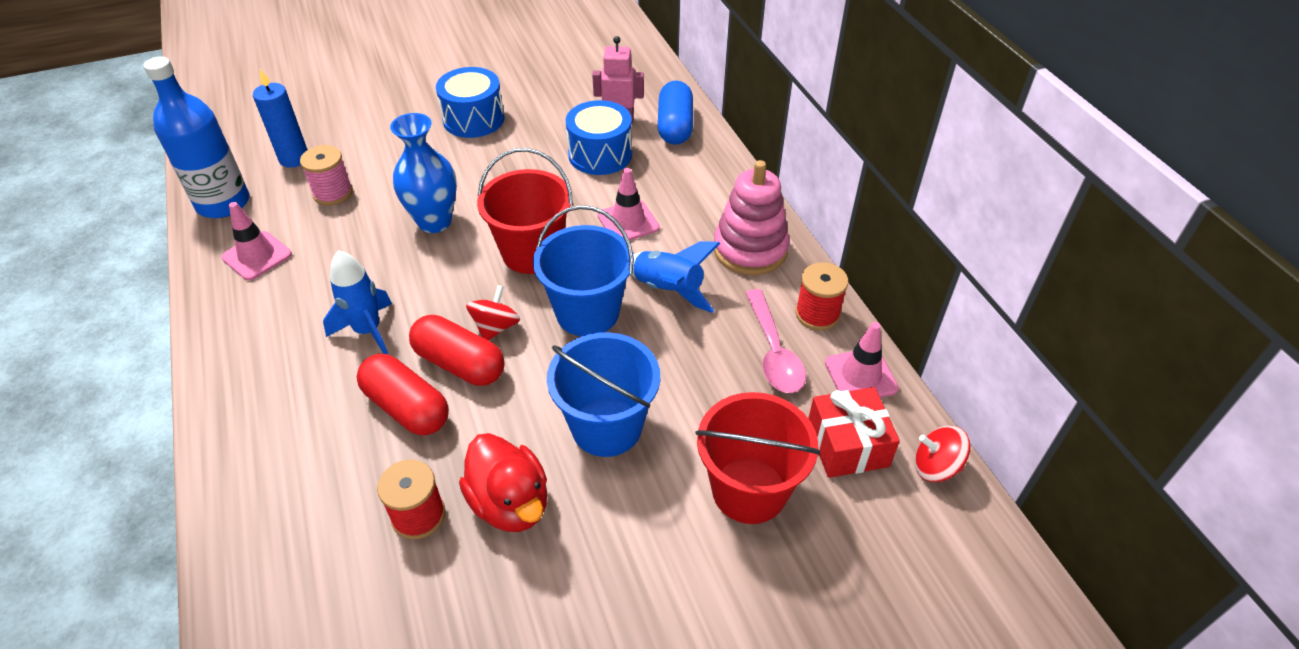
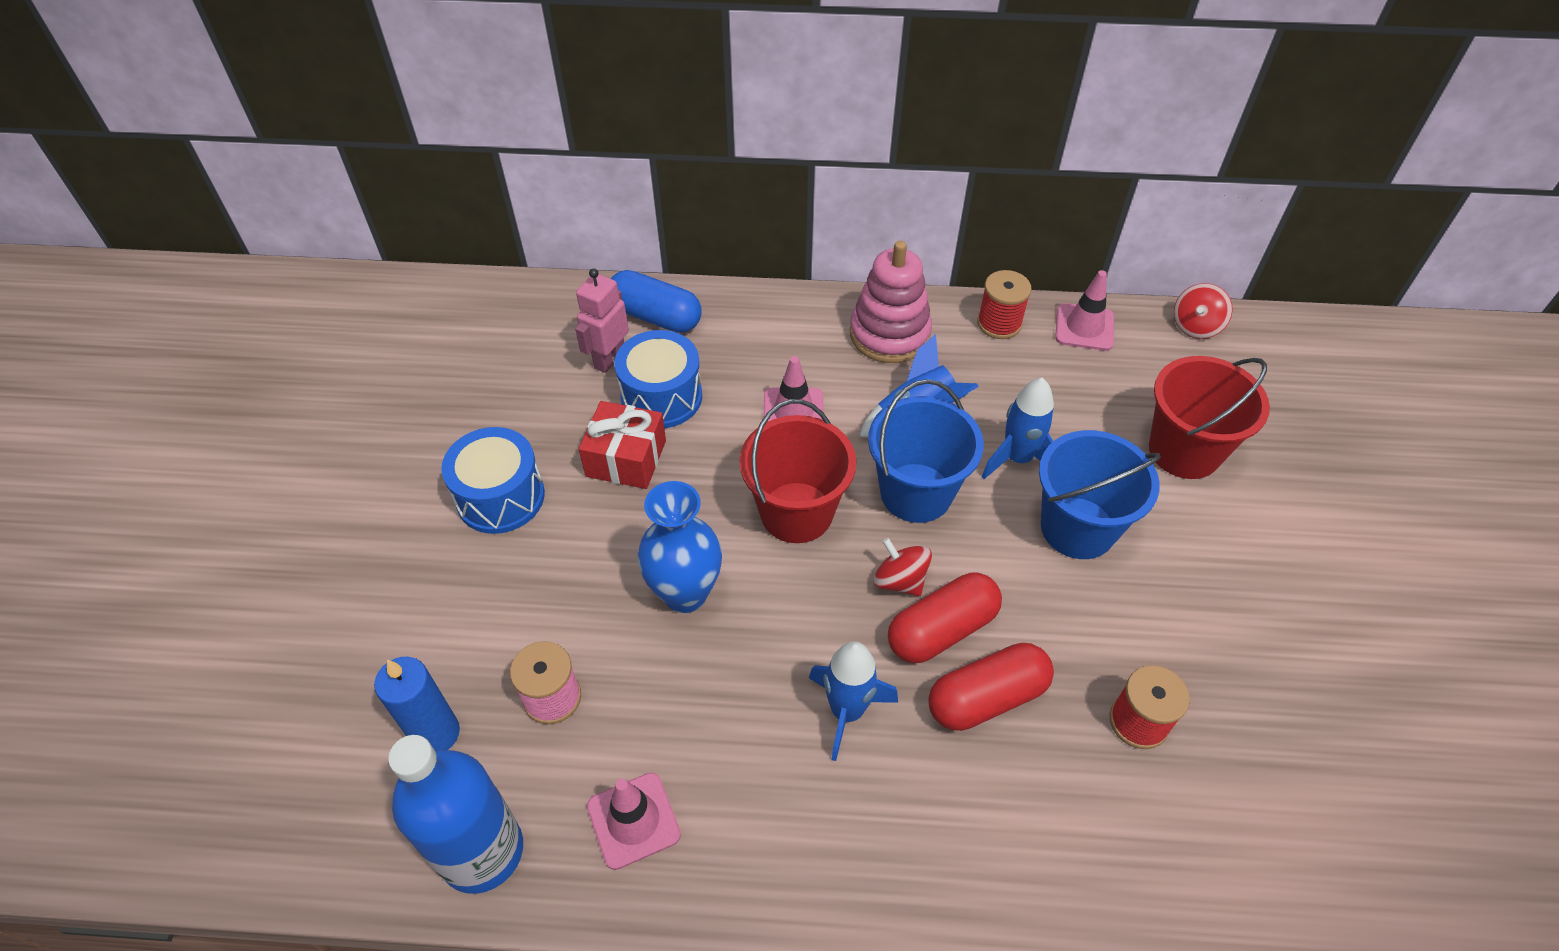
camera: 65 degrees left, 5 degrees up
red duck [459,433,548,532] -> none
pink spoon [745,289,806,393] -> none
red gift [808,387,900,478] -> red gift moved to [579,401,666,489]
none -> blue rocket [982,378,1054,479]

